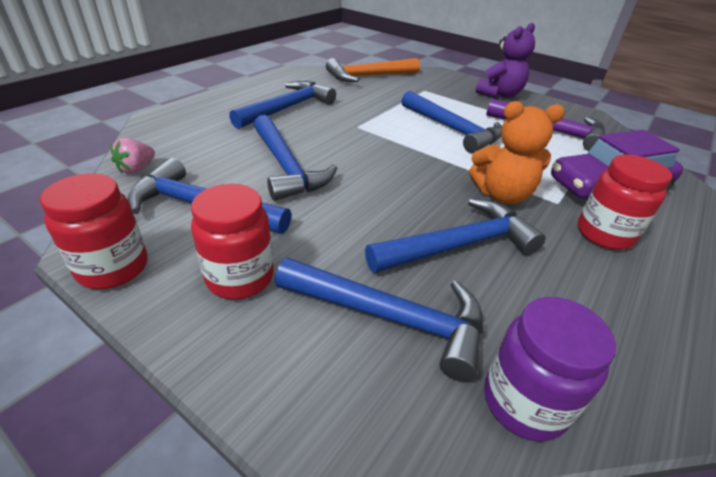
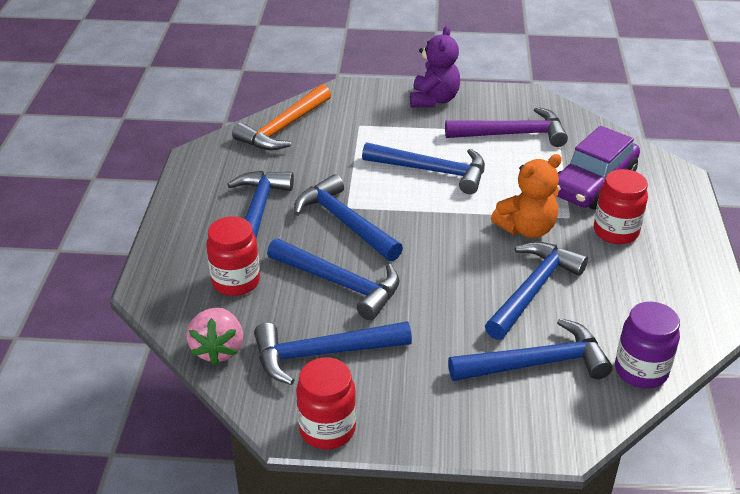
camera: 30 degrees left, 0 degrees up
pink strawberry [110,138,155,174] -> pink strawberry [186,307,243,365], size x1.53
red jar [191,184,274,300] -> red jar moved to [206,217,260,296]
none -> blue hammer [294,174,403,261]

